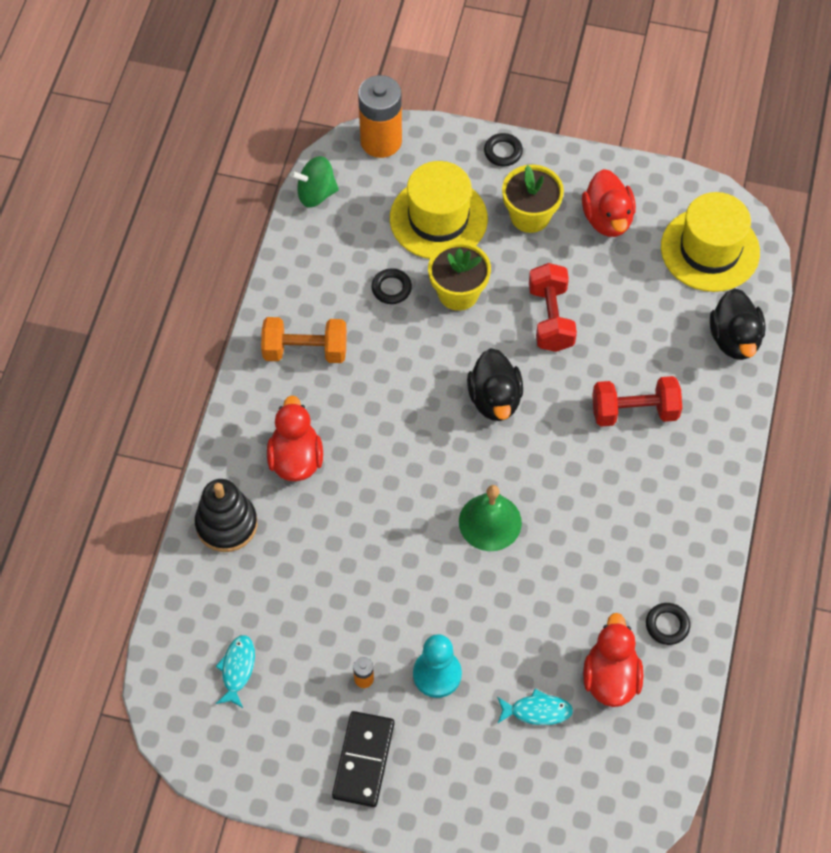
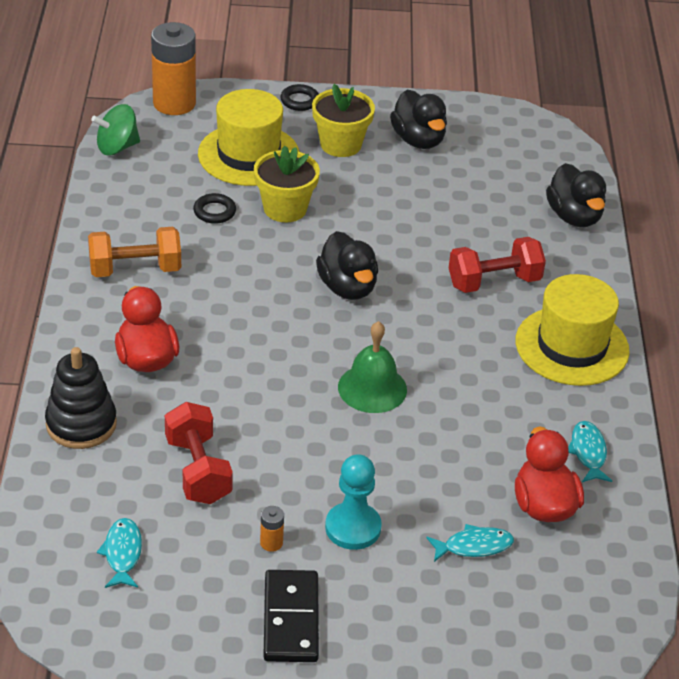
camera: 15 degrees left, 20 degrees down
red dumbbell [529,263,577,352] -> red dumbbell moved to [165,402,233,504]
red duck [582,169,636,237] -> black duck [390,90,447,149]
black ring [646,603,690,645] -> turquoise fish [568,421,612,482]
yellow hat [661,192,760,292] -> yellow hat moved to [516,274,630,386]

